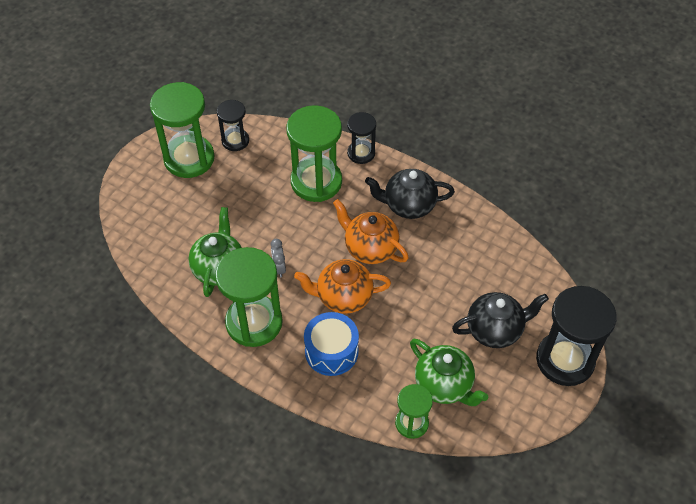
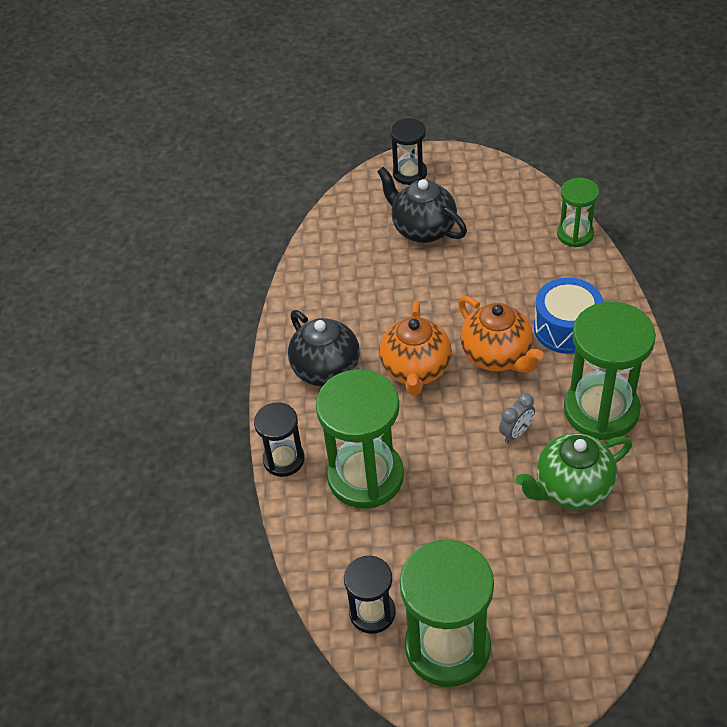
camera: 120 degrees left, 5 degrees down
green teapot [410,339,488,406] -> none
black hourglass [536,286,617,386] -> black hourglass [390,118,427,185], size x0.55

